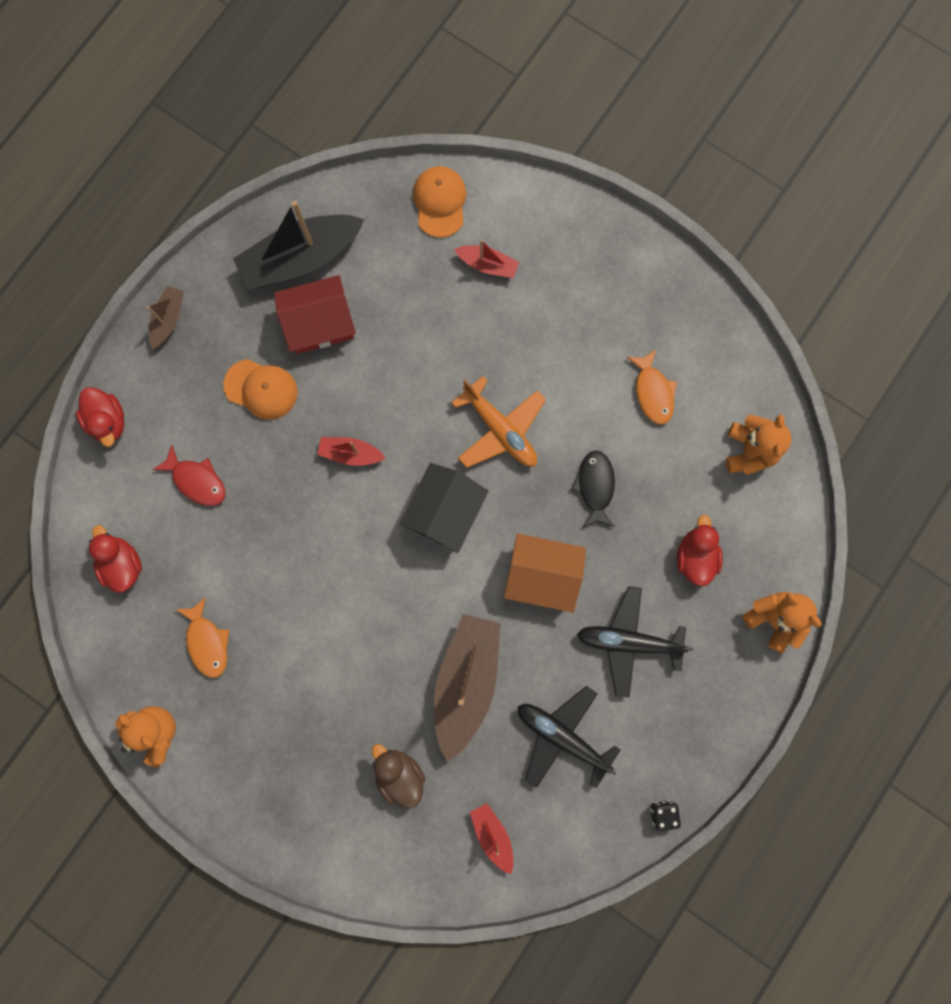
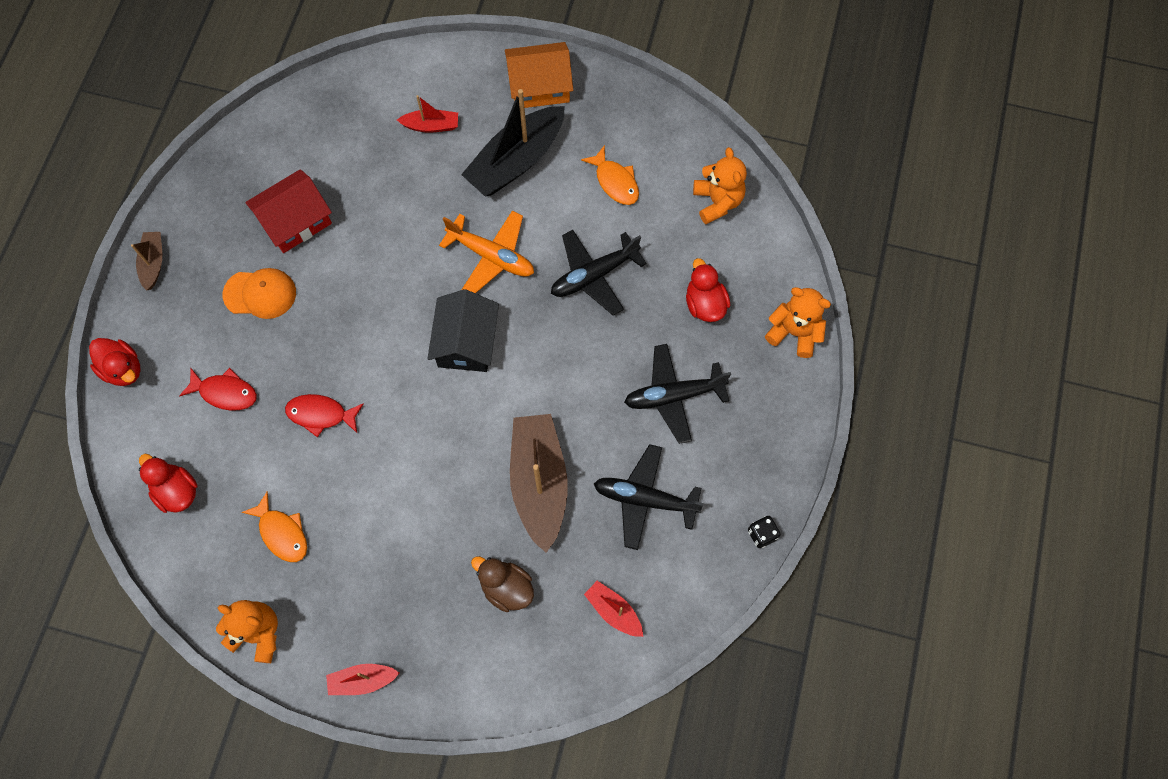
camera: 20 degrees left, 10 degrees down
black boat [233,201,365,290] -> black boat moved to [461,89,565,196]
red boat [317,437,386,466] -> red boat moved to [326,664,399,695]
orange cap [413,166,466,238] -> none
orange house [504,533,586,613] -> orange house moved to [505,42,573,108]
black fish [571,450,615,527] -> black plane [551,230,647,315]
none -> red fish [285,394,364,437]

